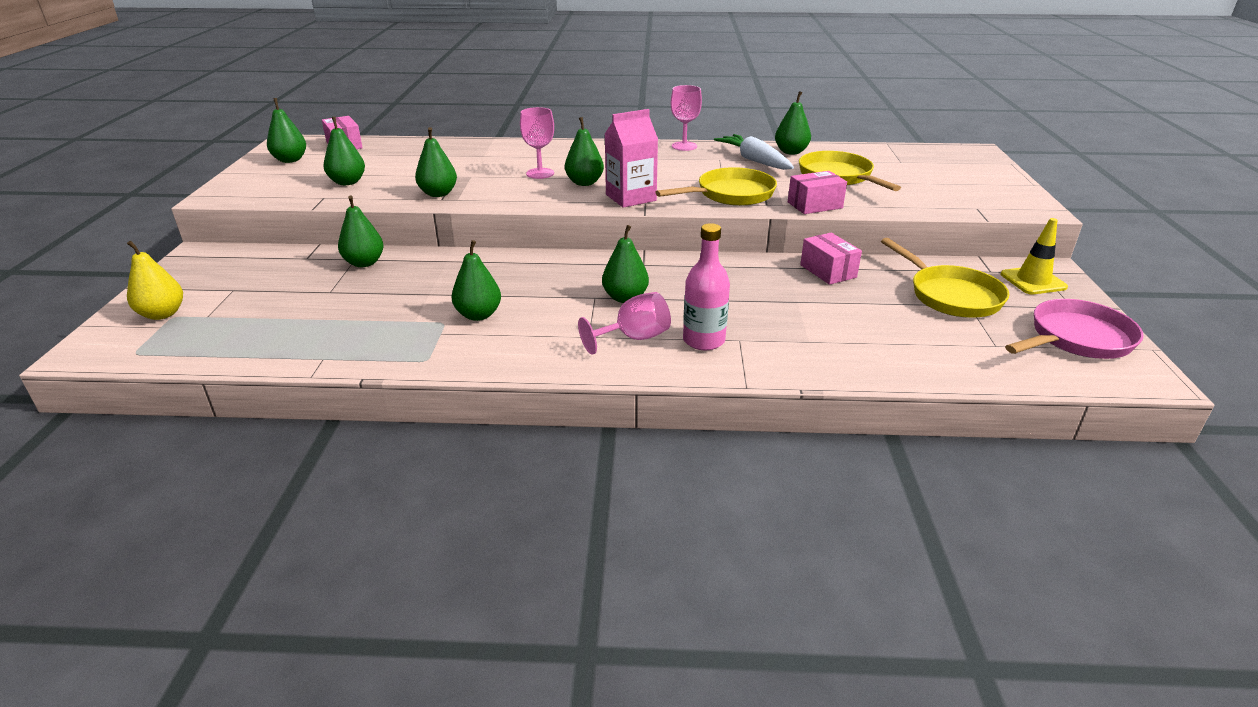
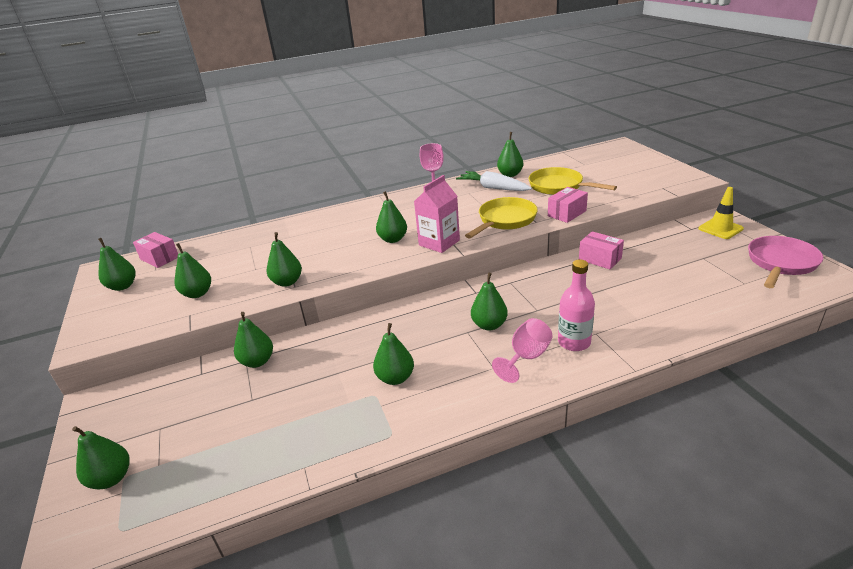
camera: 20 degrees left, 0 degrees up
yellow pear [127,241,183,320] -> green pear [72,426,130,489]
pink goblet [520,107,554,179] -> none
yellow pan [881,238,1010,318] -> none

